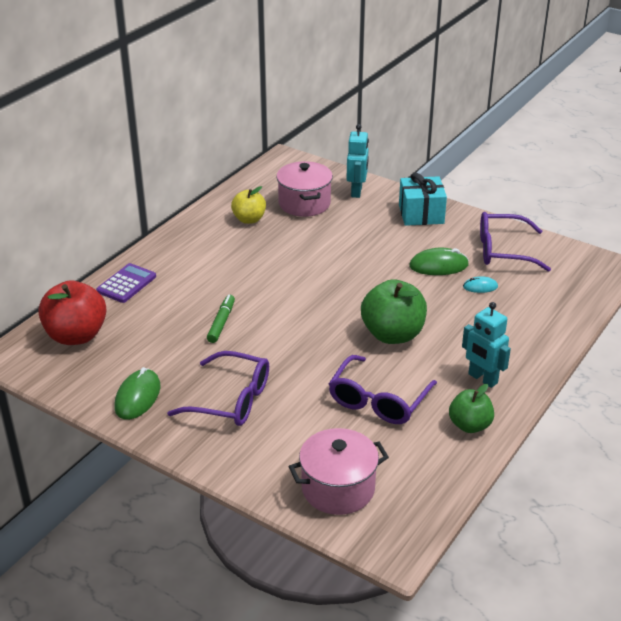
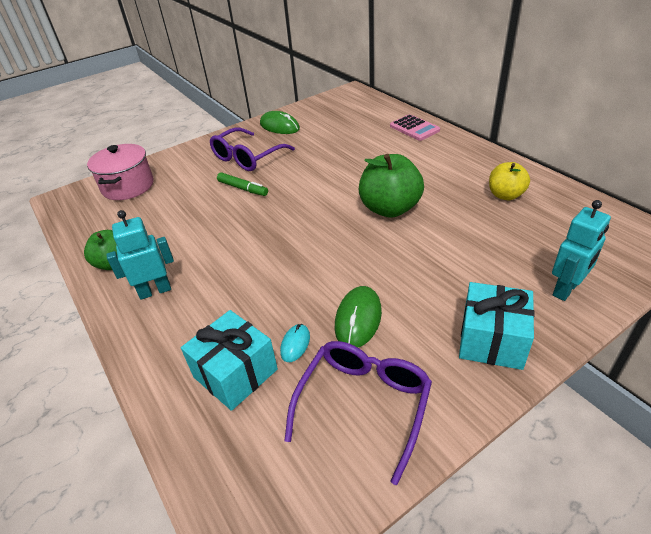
camera: 115 degrees right, 5 degrees up
red apple [38,281,107,345] -> none
purple calculator [96,263,156,303] -> pink calculator [390,114,440,141]
green marker [207,294,235,343] -> green marker moved to [217,173,268,196]
pink pot [276,161,333,217] -> none
purple glasses [329,355,437,424] -> none
turquoise robot [347,124,369,198] -> turquoise robot turned 75 degrees counterclockwise [552,200,611,301]
green apple [361,279,427,344] -> green apple moved to [359,154,424,218]
none -> turquoise gift [181,310,278,411]

